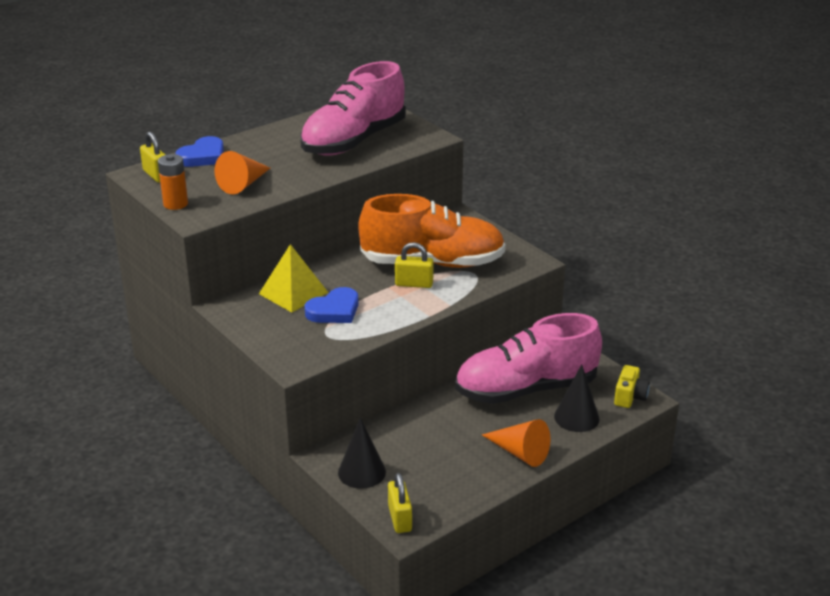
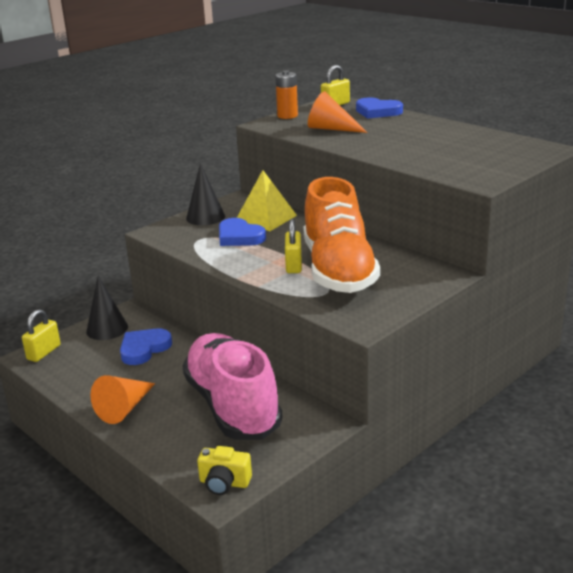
camera: 85 degrees right, 5 degrees down
pink shoe [300,61,406,156] -> none
yellow padlock [388,473,412,533] -> yellow padlock turned 45 degrees counterclockwise [22,309,61,362]
black cone [554,364,600,432] -> black cone moved to [186,163,225,225]
none -> blue heart [120,329,172,365]

